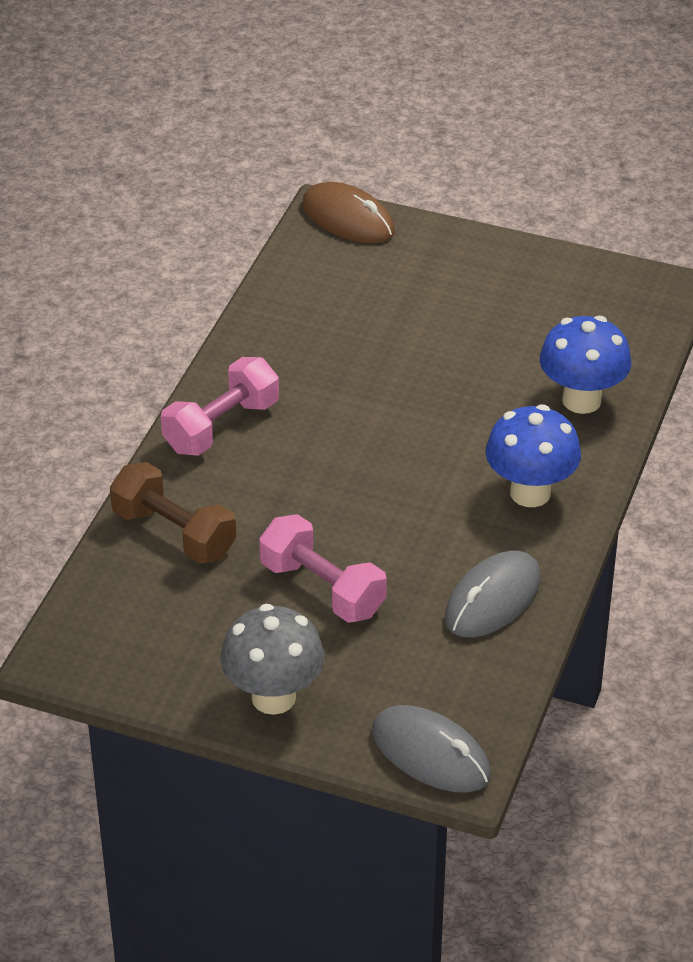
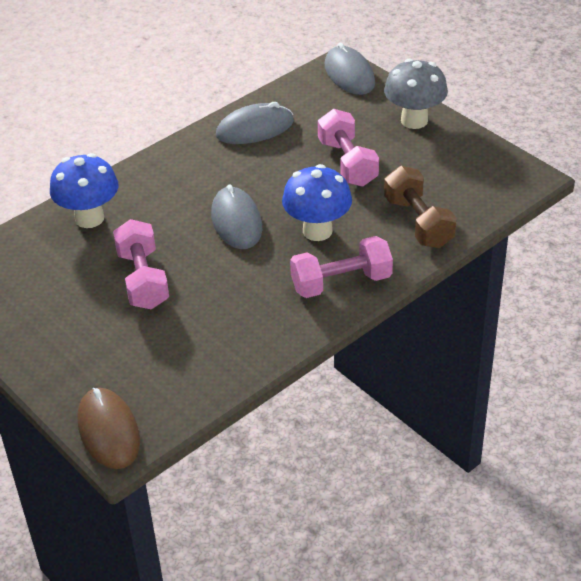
camera: 150 degrees left, 0 degrees up
blue mushroom [485,405,581,507] -> blue mushroom moved to [282,164,352,241]
none -> pink dumbbell [113,219,169,309]
none -> grey mouse [211,184,262,249]

